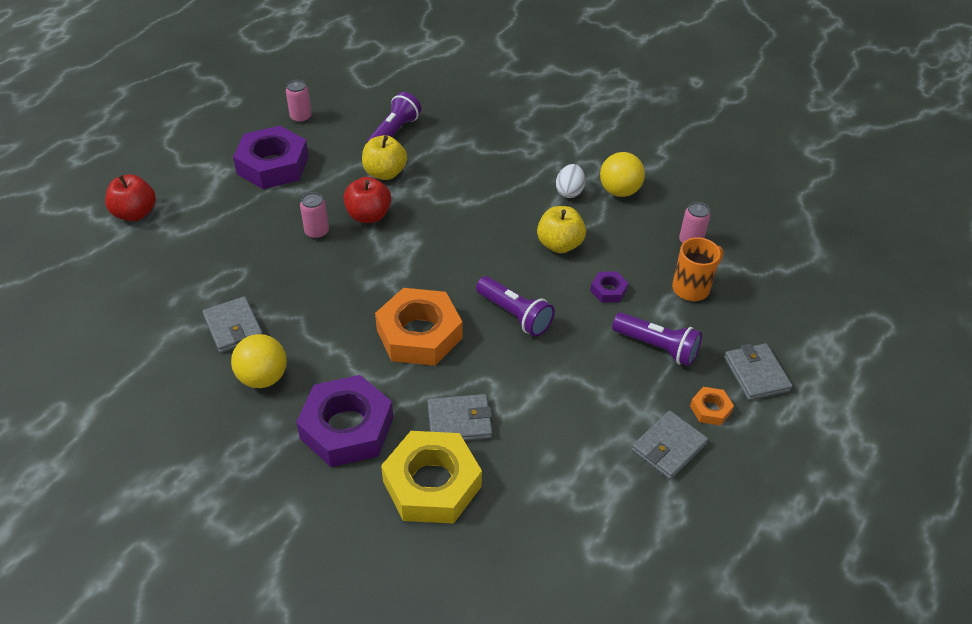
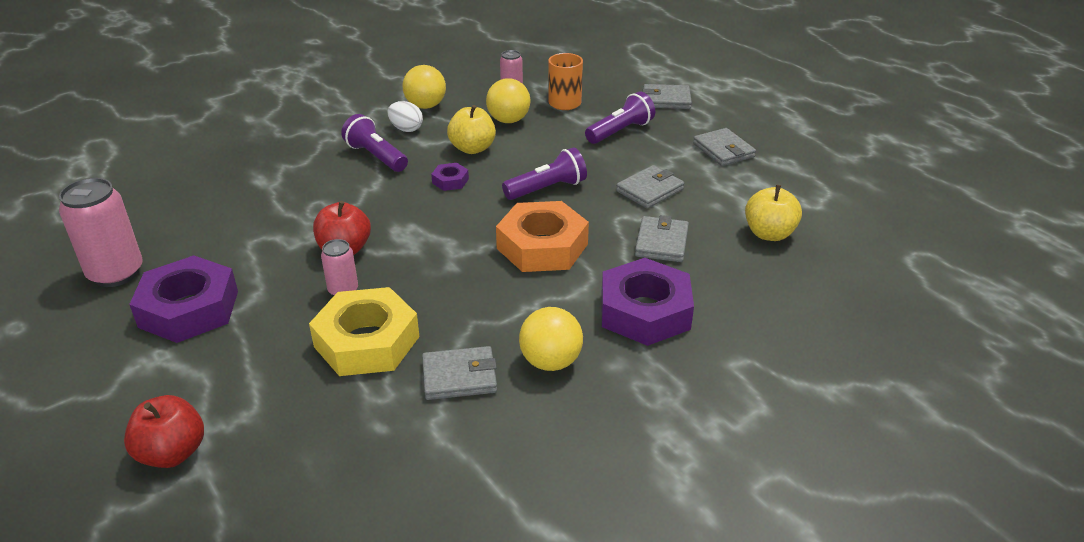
camera: 70 degrees left, 10 degrees down
pink can [286,80,312,123] -> pink can [59,178,143,287], size x1.84
yellow apple [362,135,407,180] -> yellow apple moved to [745,185,802,241]
purple flashlight [367,92,421,142] -> purple flashlight moved to [341,114,408,172]
yellow nut [381,431,482,524] -> yellow nut moved to [309,287,420,376]
purple nut [590,272,628,303] -> purple nut moved to [431,163,469,191]
orange nut [690,387,734,426] -> none
none -> yellow ball [486,79,530,123]
none -> grey wallet [616,165,684,209]

